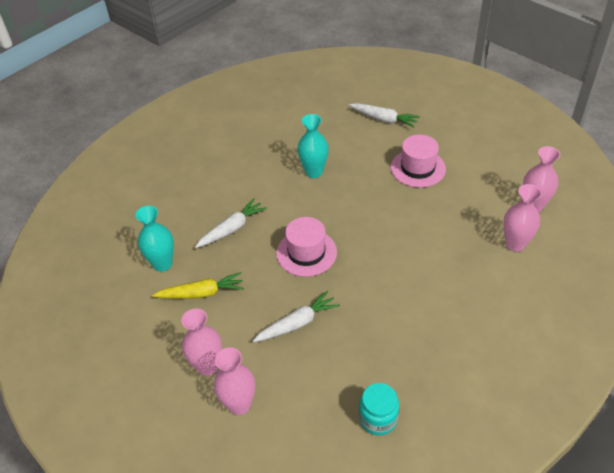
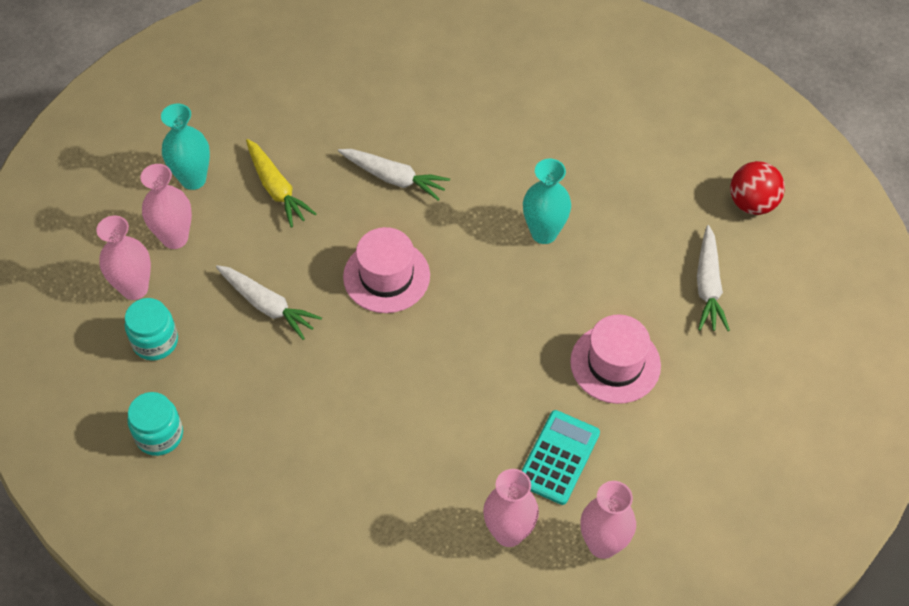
camera: 65 degrees right, 10 degrees up
turquoise vase [135,206,174,272] -> turquoise vase moved to [161,104,210,190]
none -> turquoise jar [125,298,178,360]
none -> turquoise calculator [521,410,600,505]
none -> red ball [730,161,785,215]

